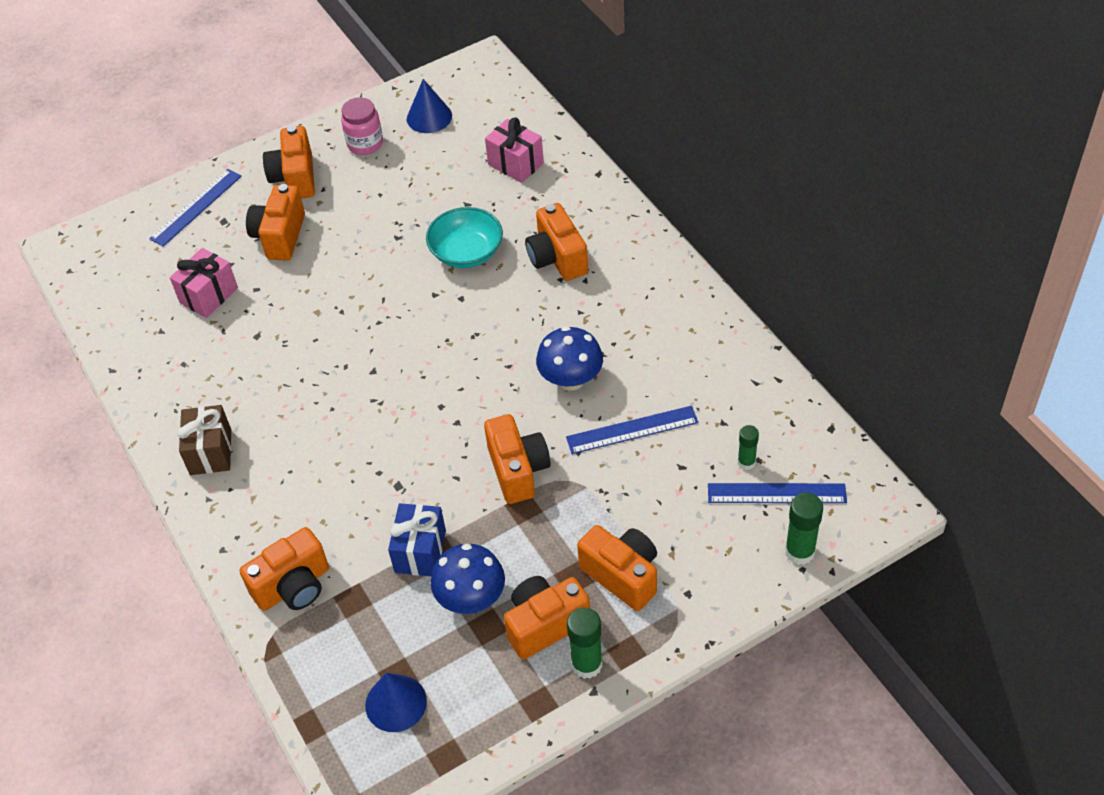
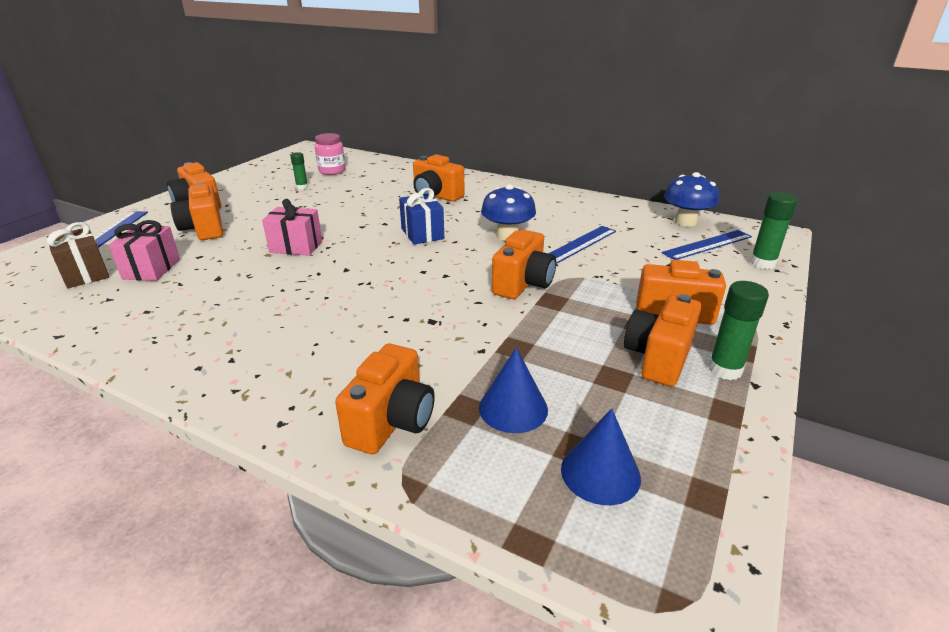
camera: 35 degrees left, 20 degrees down
brown gift [177,405,231,475] -> brown gift moved to [47,222,109,288]
pink jar [341,97,383,155] -> pink jar moved to [315,133,345,175]
blue gift [388,503,446,576] -> blue gift moved to [399,188,444,245]
blue cone [407,79,452,133] -> blue cone moved to [479,347,548,433]
turquoise bowl [426,207,503,268] -> none
blue mushroom [431,544,505,614] -> blue mushroom moved to [664,172,719,227]
orange camera [484,414,551,504] -> orange camera turned 75 degrees clockwise [492,230,556,299]
pink gift [485,117,544,183] -> pink gift moved to [262,199,322,256]
green glue stick [738,425,759,470] -> green glue stick moved to [290,152,308,190]

